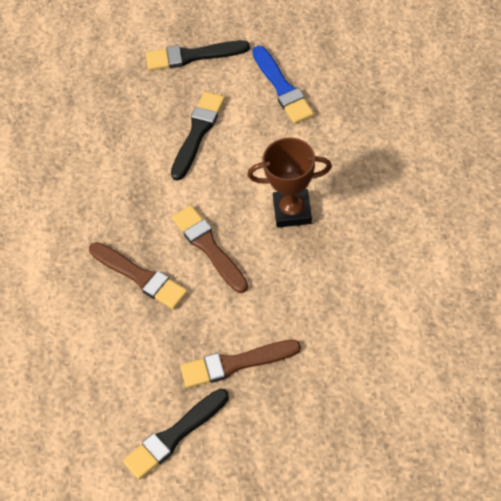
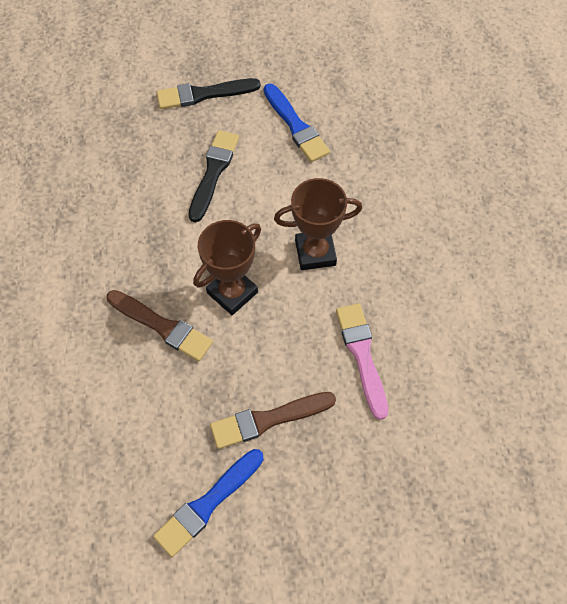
camera: 10 degrees left, 5 degrees up
black brush [123,389,229,480] -> blue brush [153,449,264,557]
brown brush [172,205,248,293] -> brown trophy [193,220,261,315]
none -> pink brush [336,303,388,420]

